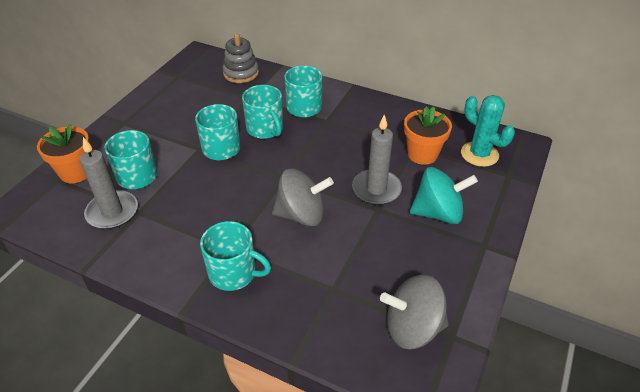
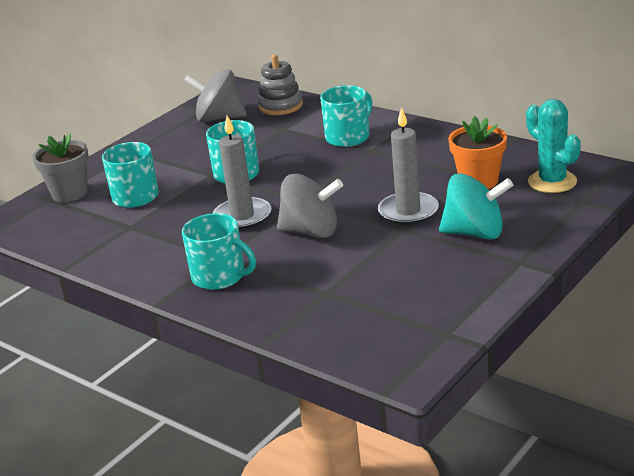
camera: 15 degrees right, 15 degrees down
orange flower pot [37,124,90,183] -> grey flower pot [32,133,89,202]
grey candle [80,137,138,229] -> grey candle moved to [213,116,271,230]
turquoise mug [242,85,283,139] -> none
grey spinning top [380,275,449,349] -> grey spinning top moved to [184,70,247,122]

